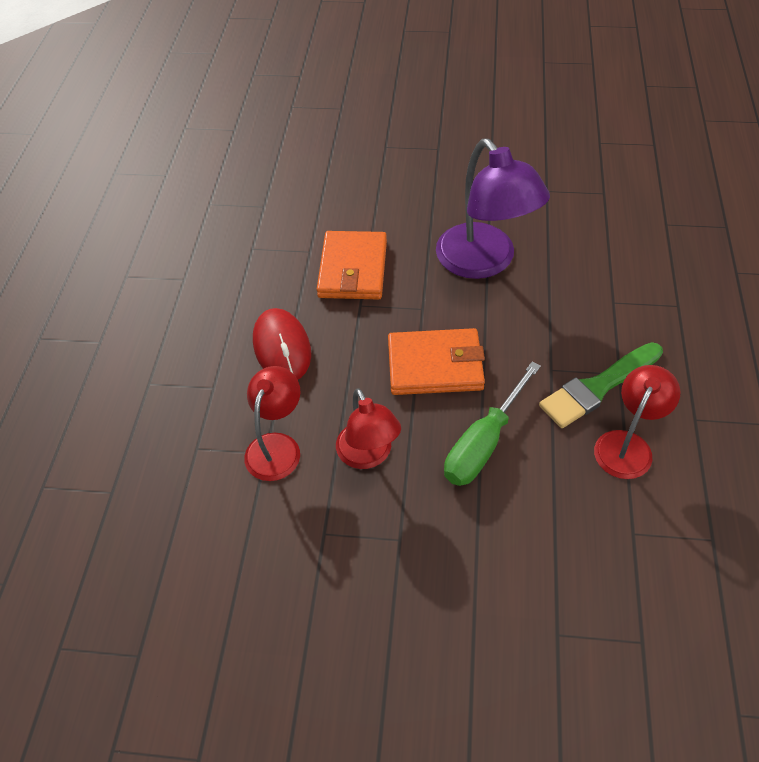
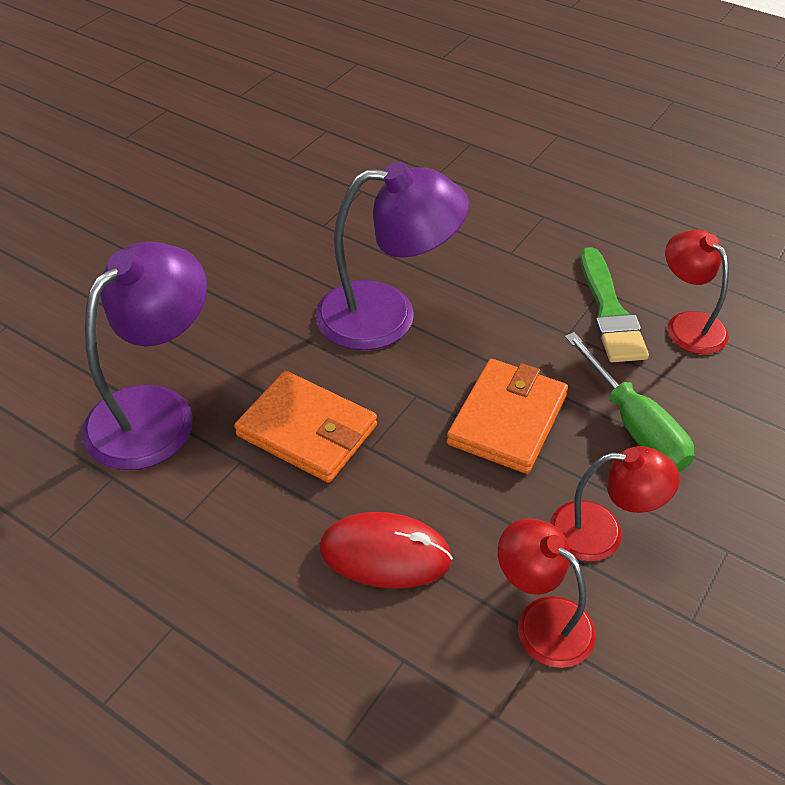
camera: 65 degrees left, 5 degrees down
none -> purple lamp [82,242,207,470]

